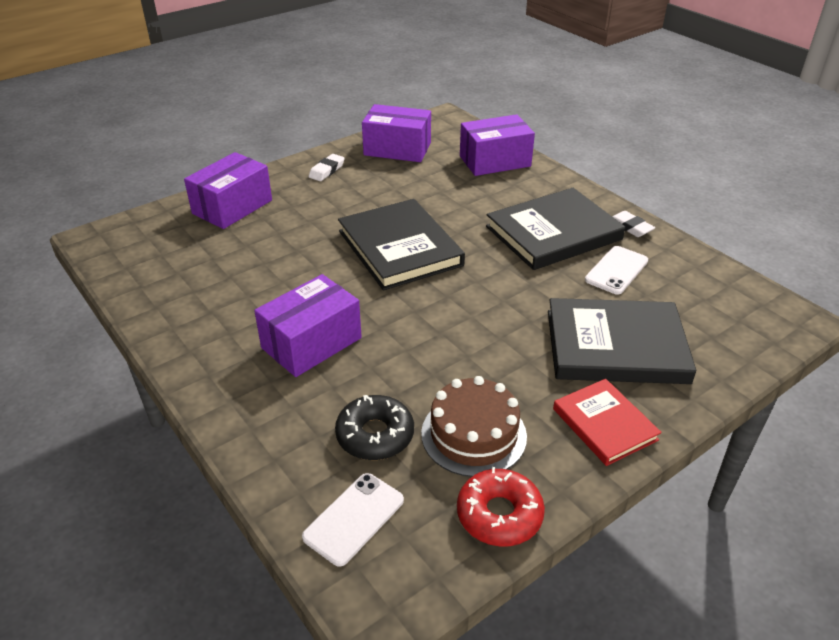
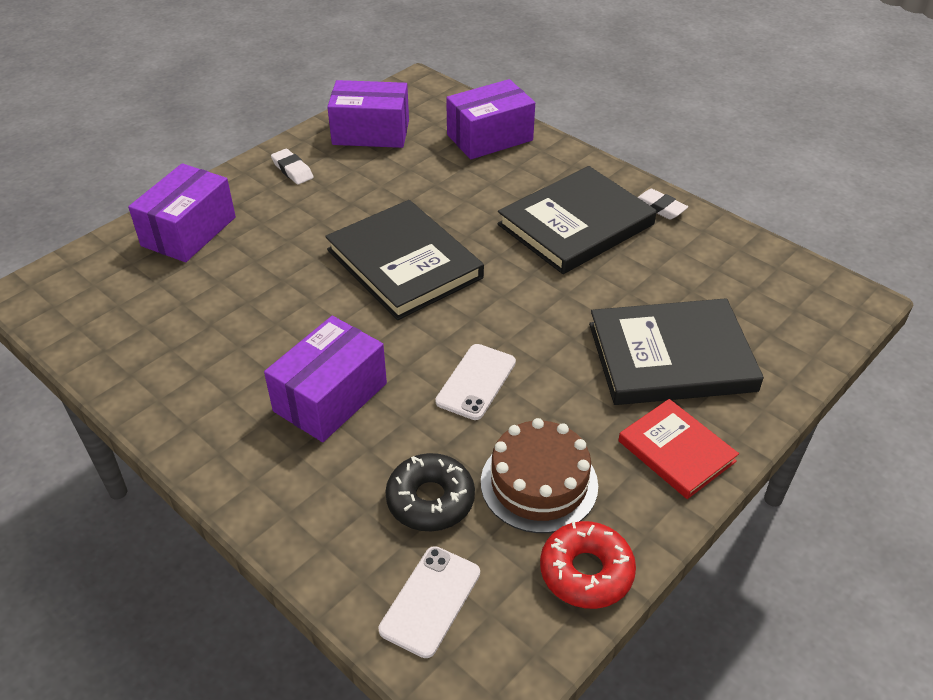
camera: 10 degrees left, 5 degrees up
white eraser [309,154,345,181] -> white eraser turned 60 degrees counterclockwise [271,149,314,185]
white phone [585,246,648,295] -> white phone moved to [435,344,516,420]

